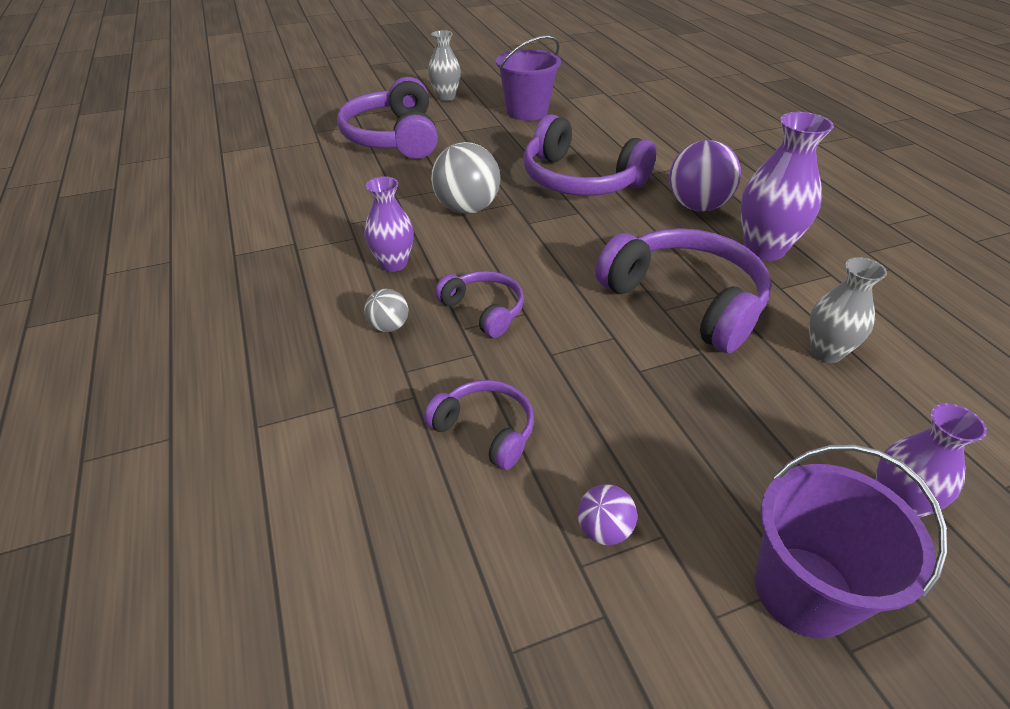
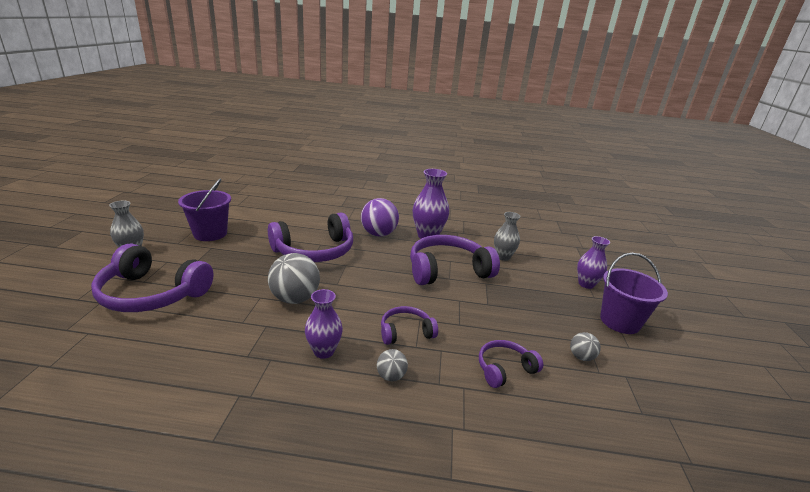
camera: 65 degrees left, 15 degrees down
purple ball [577,484,637,545] -> grey ball [570,332,601,361]

